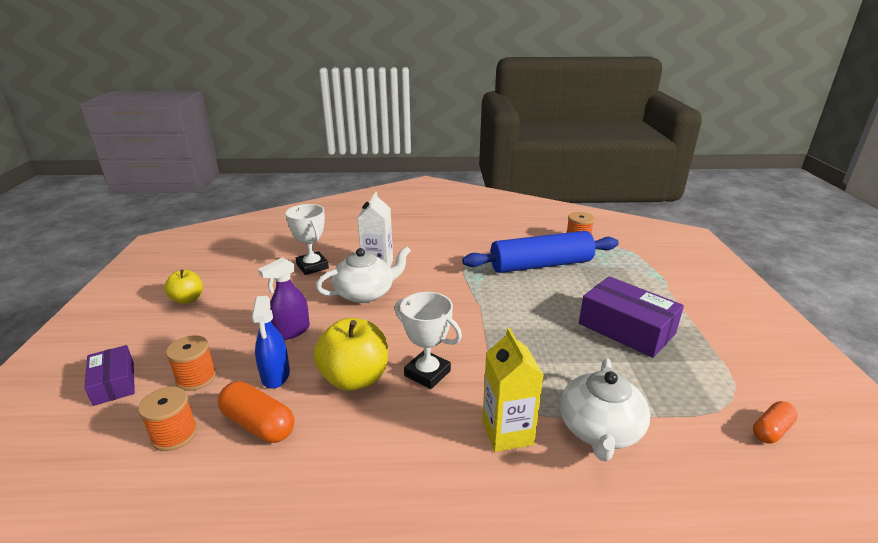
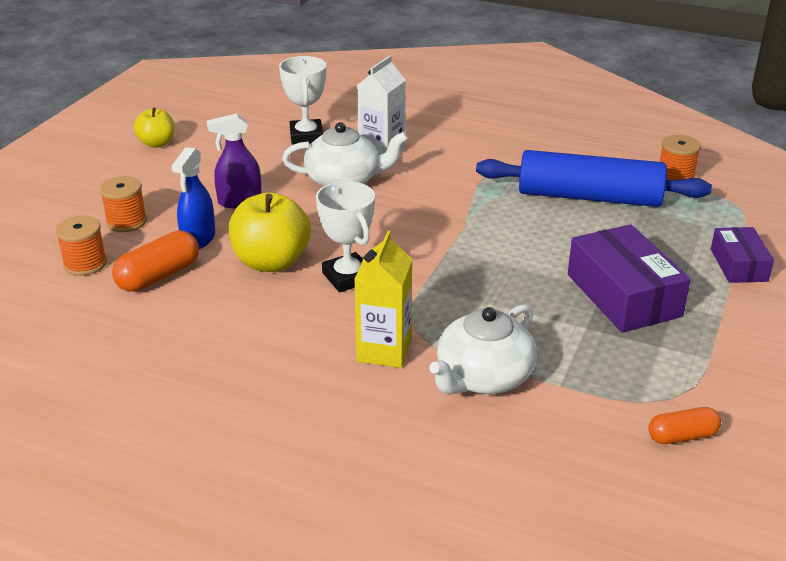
camera: 25 degrees right, 5 degrees up
purple box [85,345,135,406] -> purple box moved to [711,227,774,283]
orange capsule [218,381,294,443] -> orange capsule turned 75 degrees clockwise [112,231,199,292]

